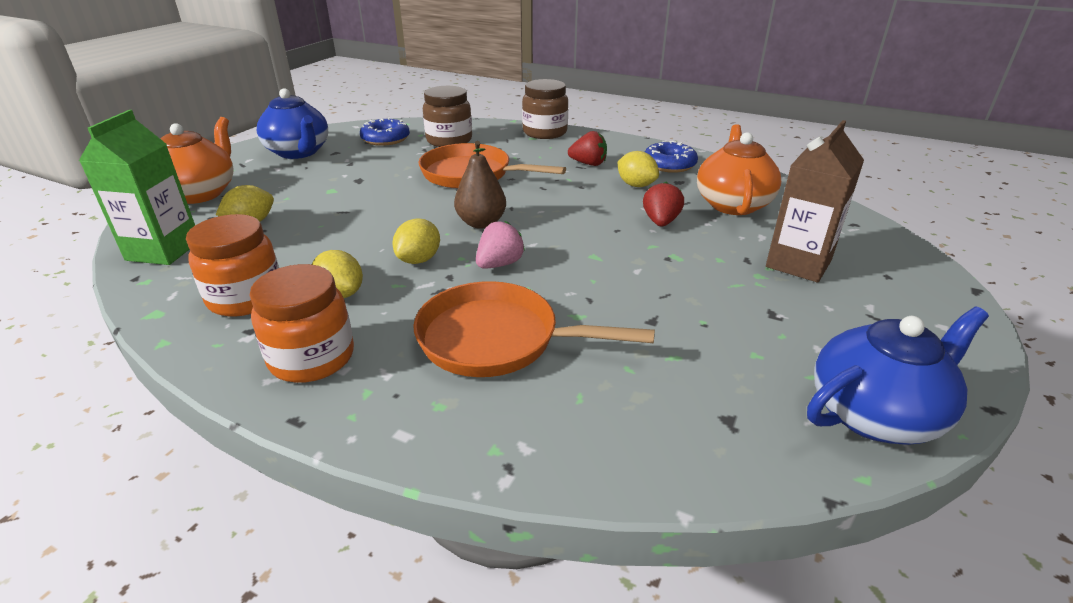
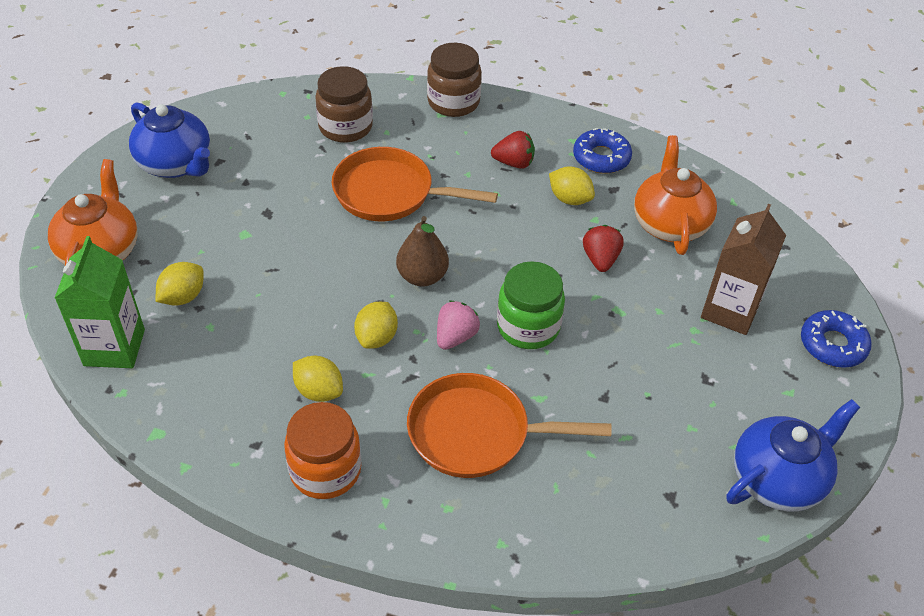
camera: 10 degrees left, 15 degrees up
orange jar [186,214,279,317] -> none
blue donut [360,118,410,146] -> blue donut moved to [801,310,872,368]
none -> green jar [497,261,565,349]

